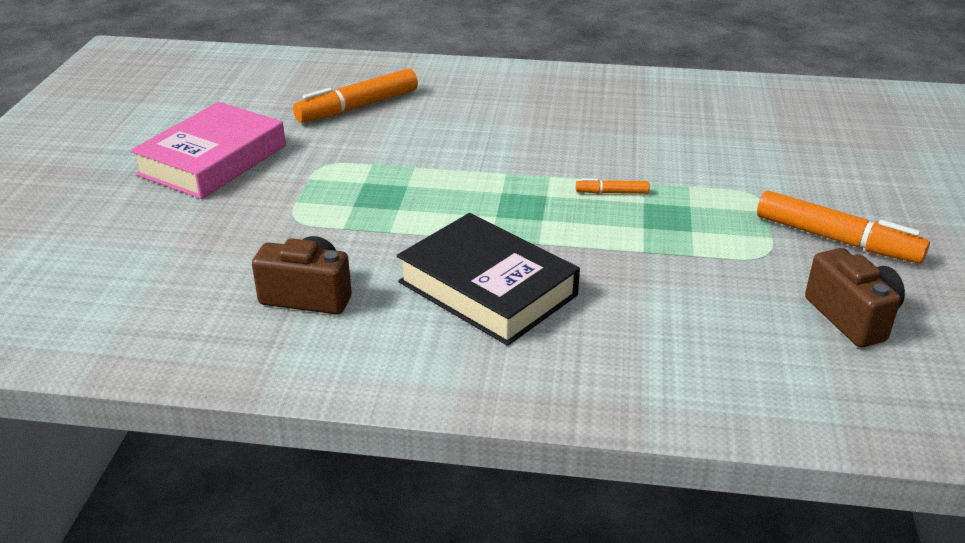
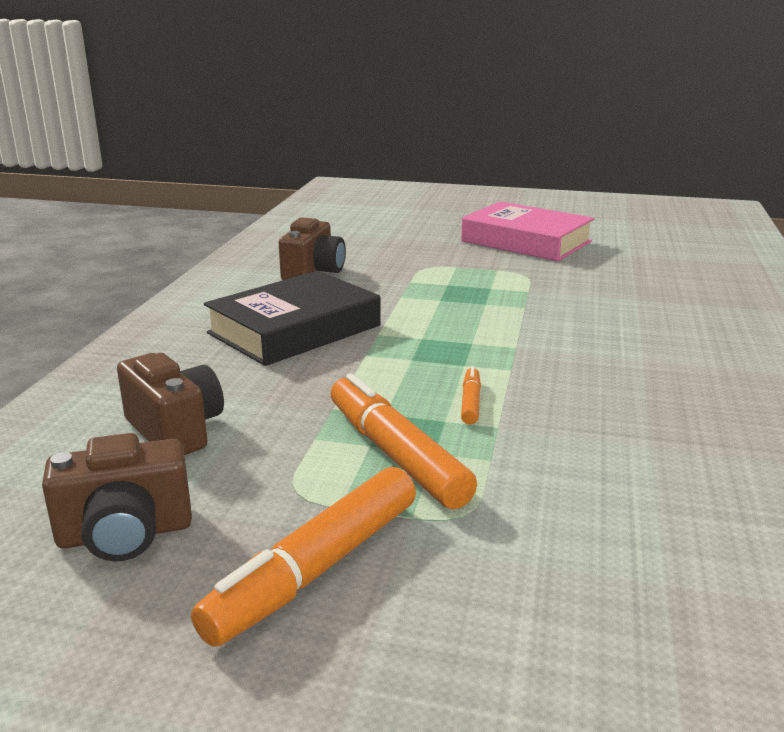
camera: 95 degrees right, 10 degrees down
orange marker [293,68,418,123] -> orange marker moved to [331,373,477,509]
none -> brown camera [117,353,224,455]

